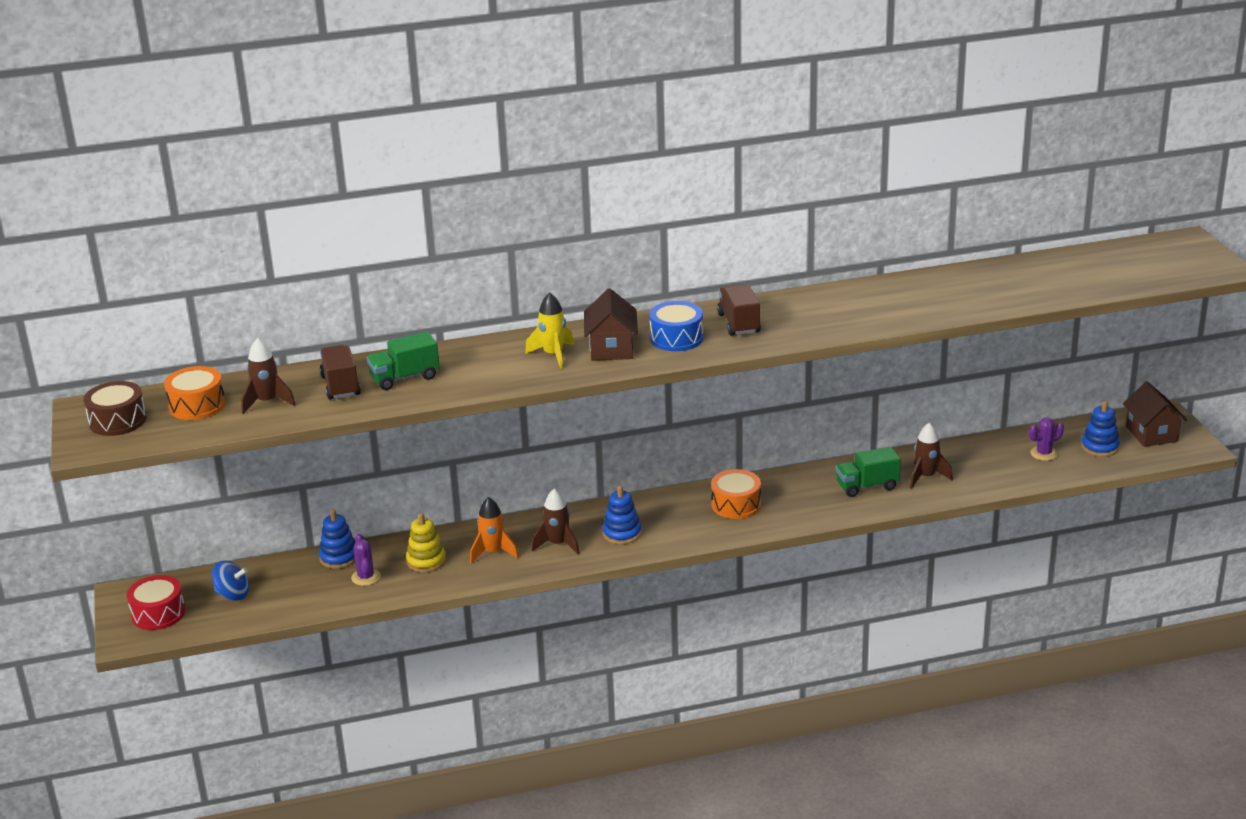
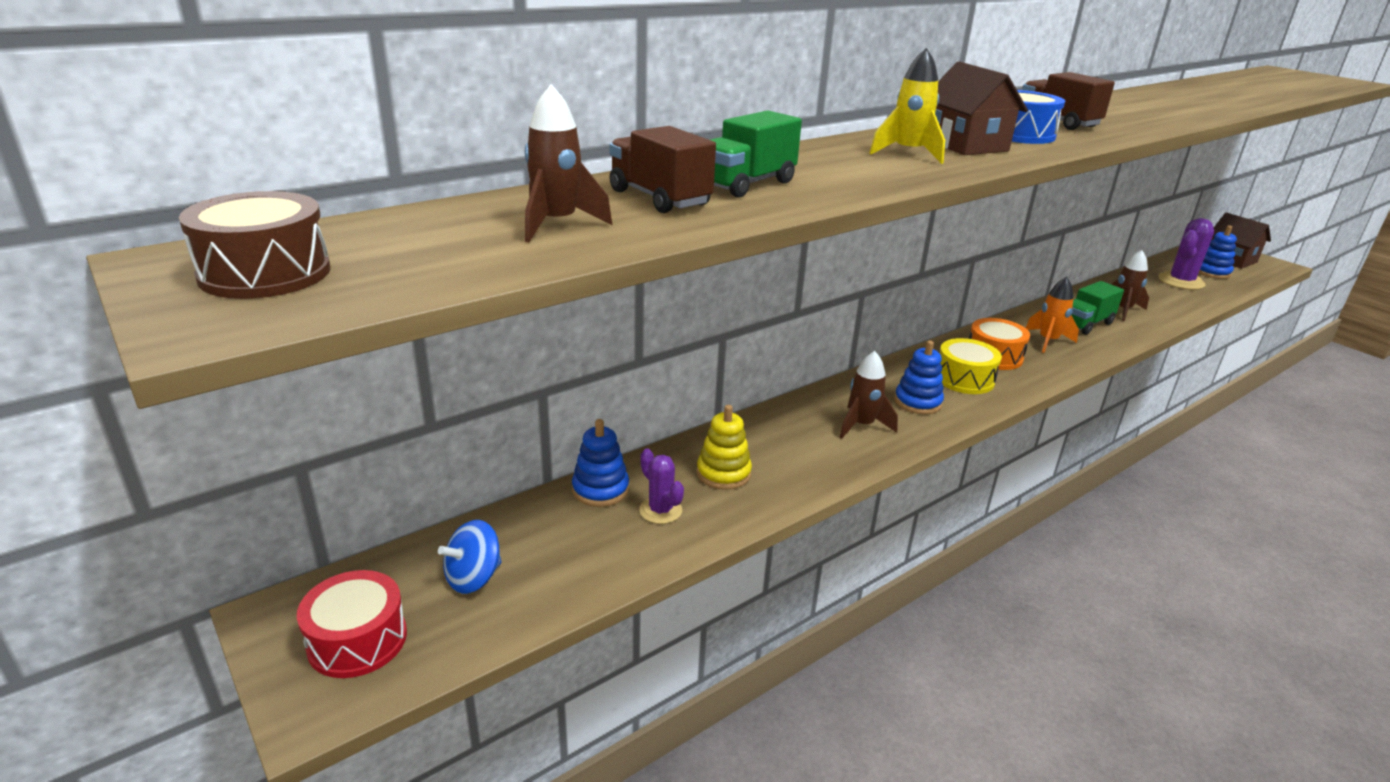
camera: 25 degrees left, 0 degrees up
orange drum [164,366,225,420] -> none
blue spinning top [212,561,249,601] -> blue spinning top turned 150 degrees clockwise [438,520,502,594]
orange rocket [470,497,519,564] -> orange rocket moved to [1026,277,1079,353]
purple cactus [1029,417,1064,461] -> purple cactus [1158,218,1214,290], size x1.68
none -> yellow drum [940,338,1002,394]

